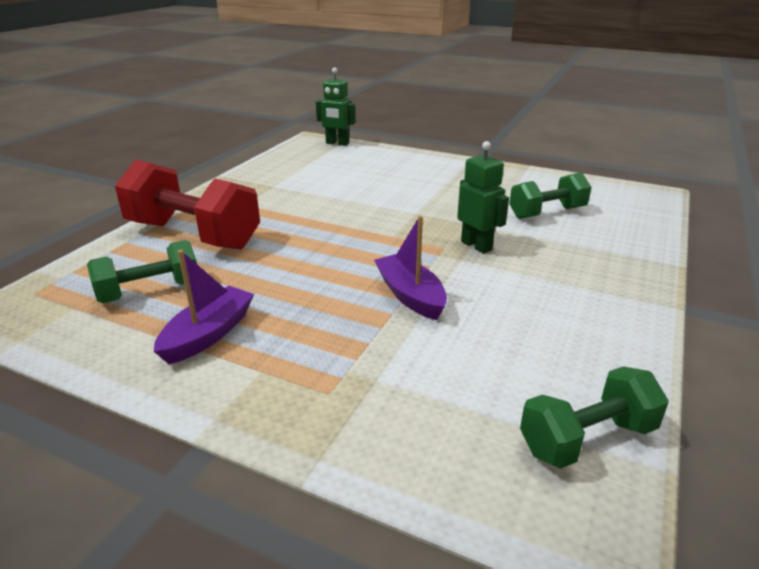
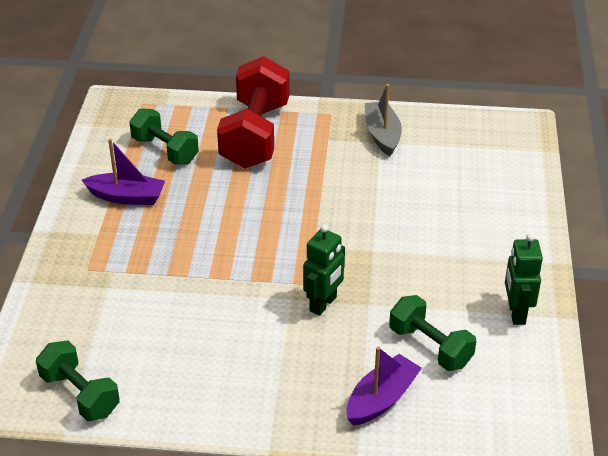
camera: 70 degrees right, 10 degrees up
green robot [316,67,355,146] -> green robot moved to [505,233,543,325]
purple boat [374,216,447,320] -> purple boat moved to [347,346,422,426]
none -> grey boat [365,84,402,156]

